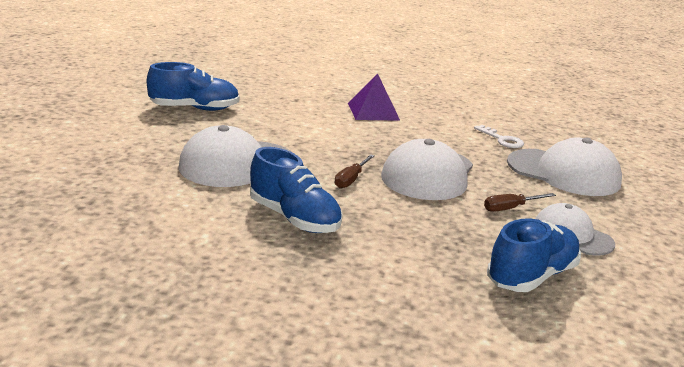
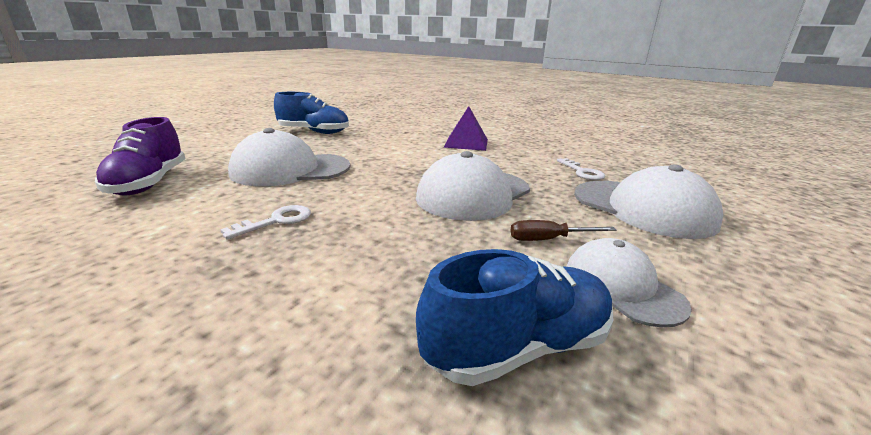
camera: 20 degrees right, 0 degrees up
blue shoe [250,147,342,233] -> white key [220,205,311,239]
brown screwdriver [335,154,375,189] -> none
none -> purple shoe [95,117,186,196]

